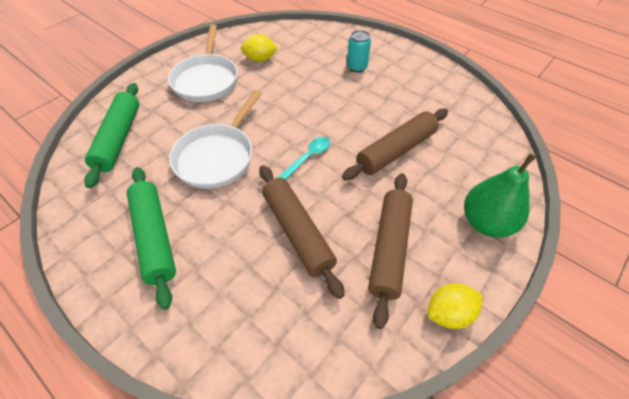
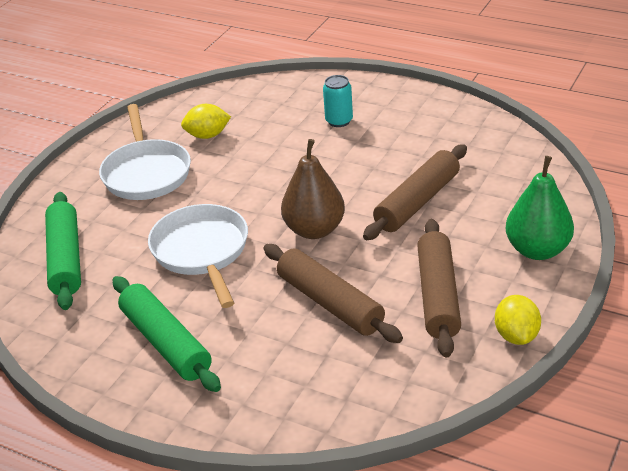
camera: 10 degrees left, 15 degrees down
white pan [169,90,262,189] -> white pan turned 150 degrees clockwise [148,204,248,308]
turquoise spoon [277,137,331,180] -> brown pear [281,139,345,239]
yellow lemon [427,283,483,329] -> yellow lemon turned 60 degrees counterclockwise [495,295,541,345]

